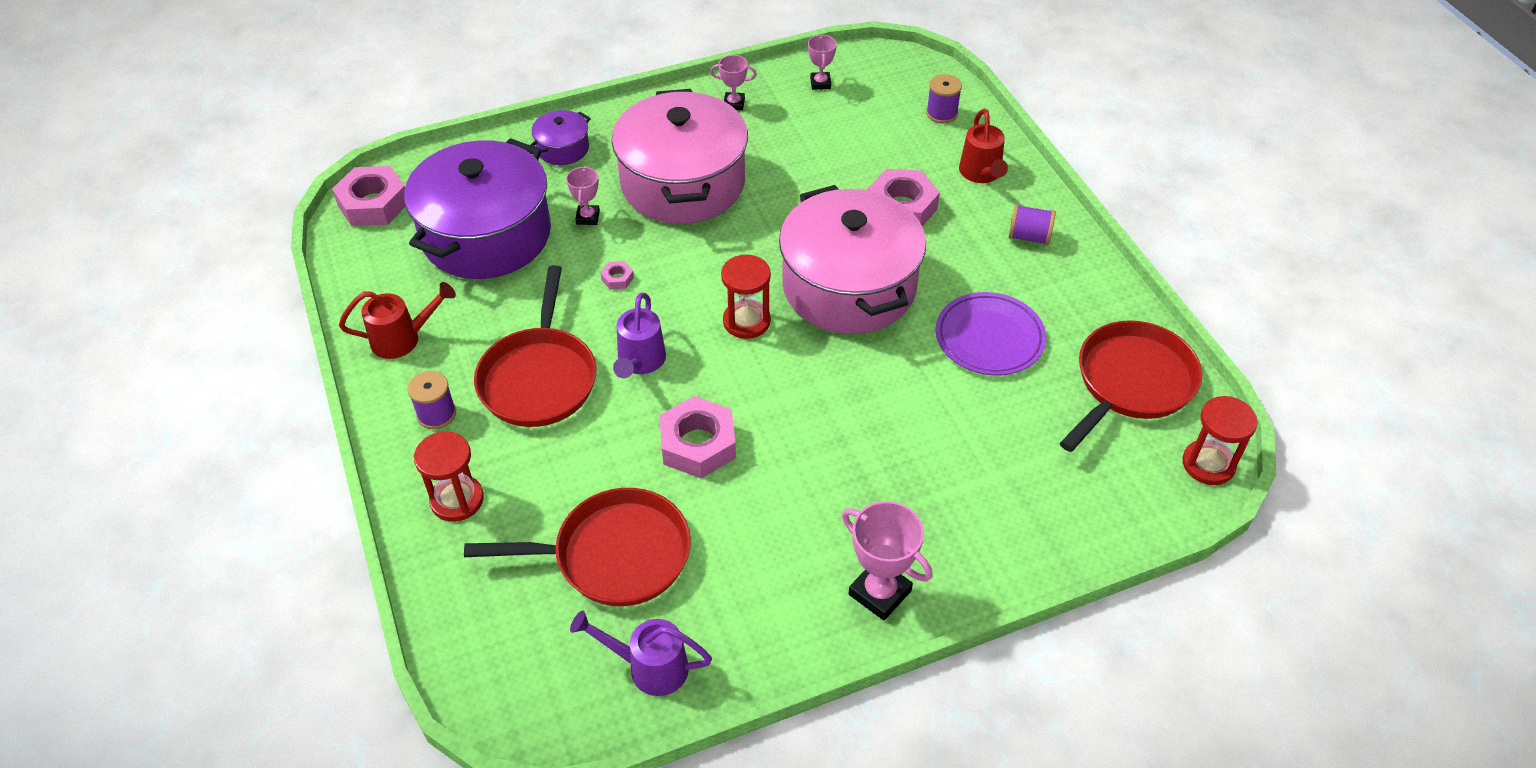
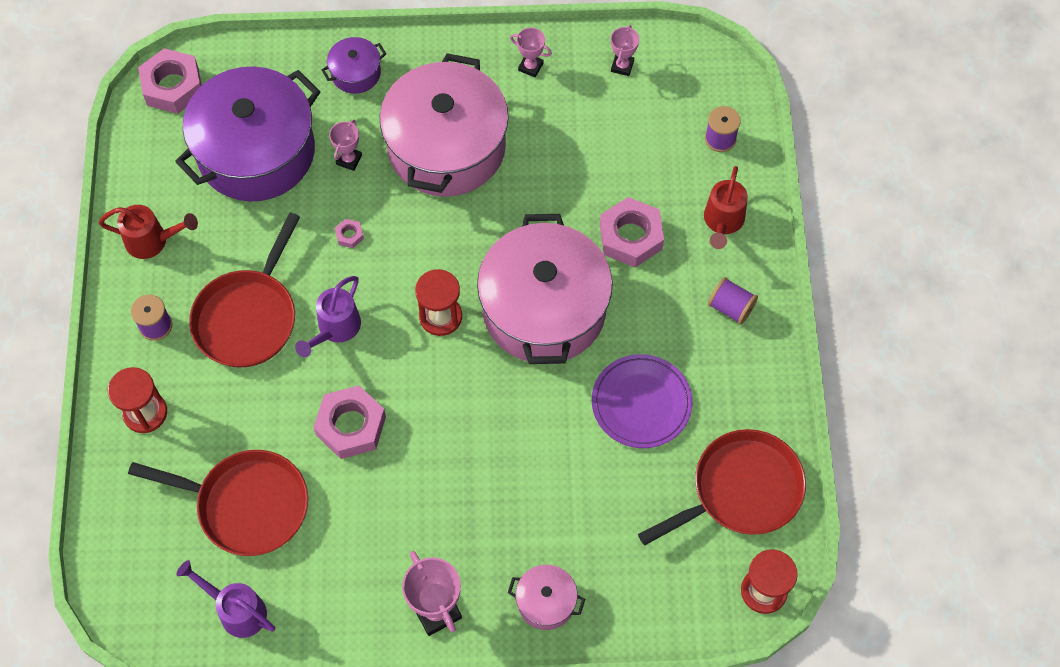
camera: 20 degrees right, 15 degrees up
none -> pink pot [508,565,585,630]

